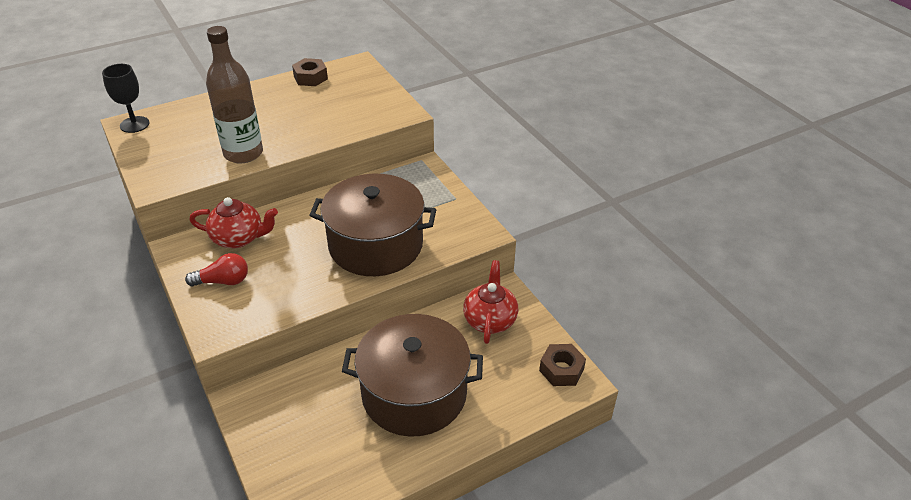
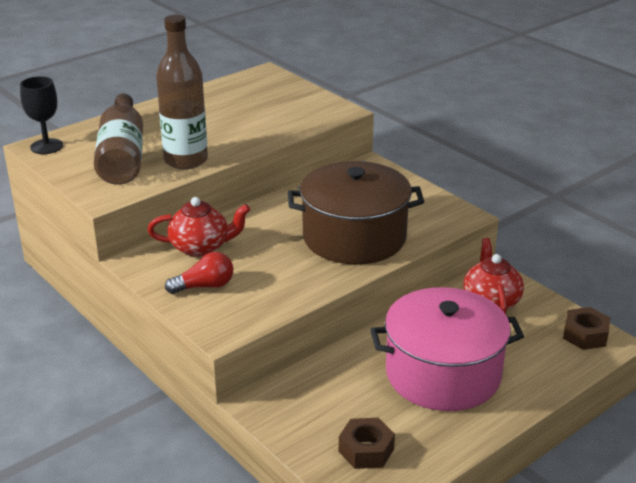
camera: 10 degrees left, 10 degrees down
brown nut [292,58,328,86] -> brown nut moved to [339,418,395,469]
brown pot [342,314,483,437] -> pink pot [370,287,524,411]
none -> brown bottle [94,93,143,185]

